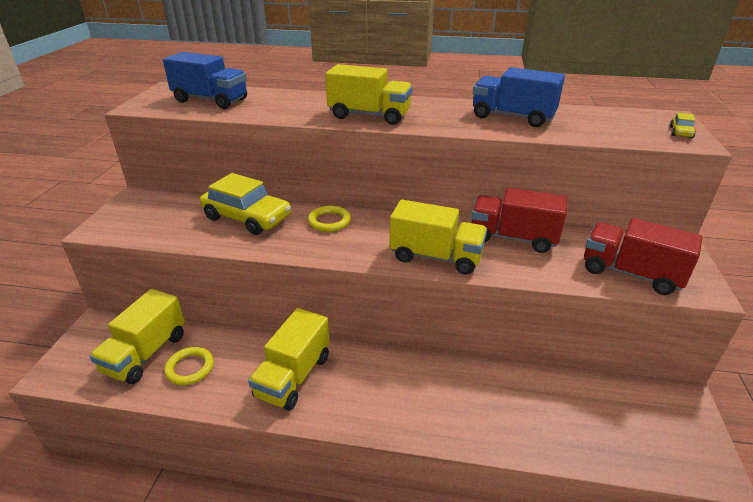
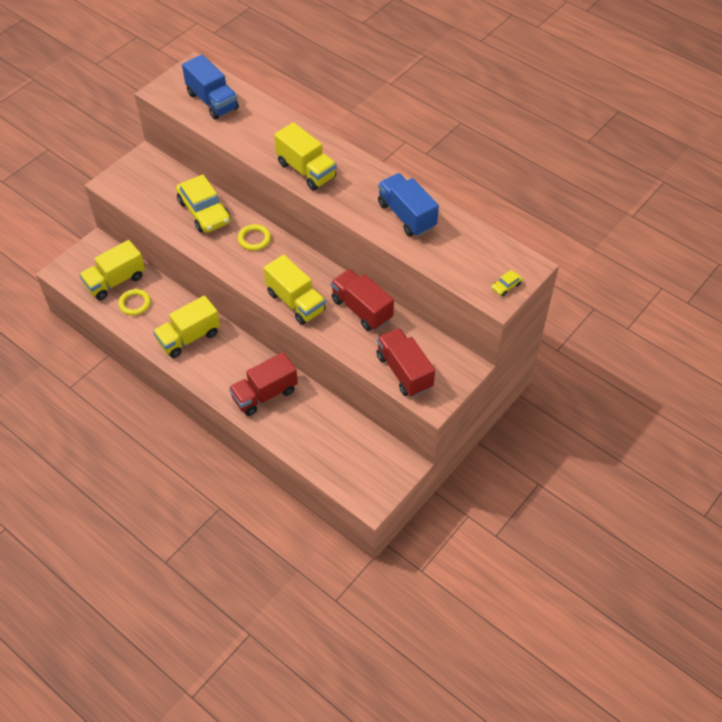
camera: 30 degrees right, 20 degrees up
none -> red truck [229,352,298,416]

